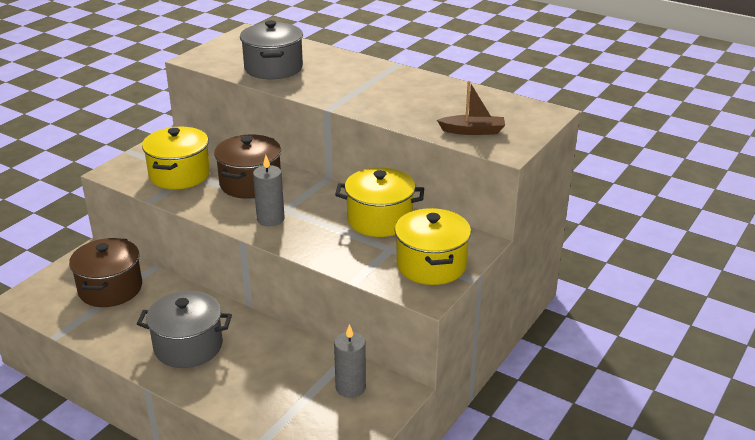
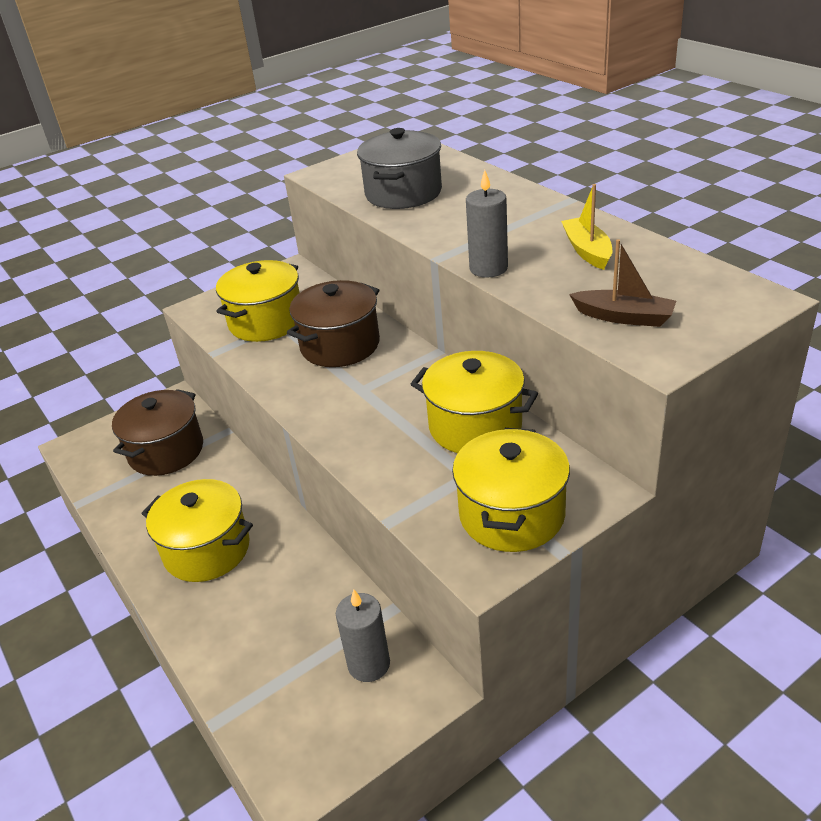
camera: 25 degrees right, 5 degrees up
grey pot [137,291,232,368] -> yellow pot [142,479,253,582]
grey candle [253,155,285,226] -> grey candle moved to [466,170,508,278]
none -> yellow boat [561,184,612,270]

